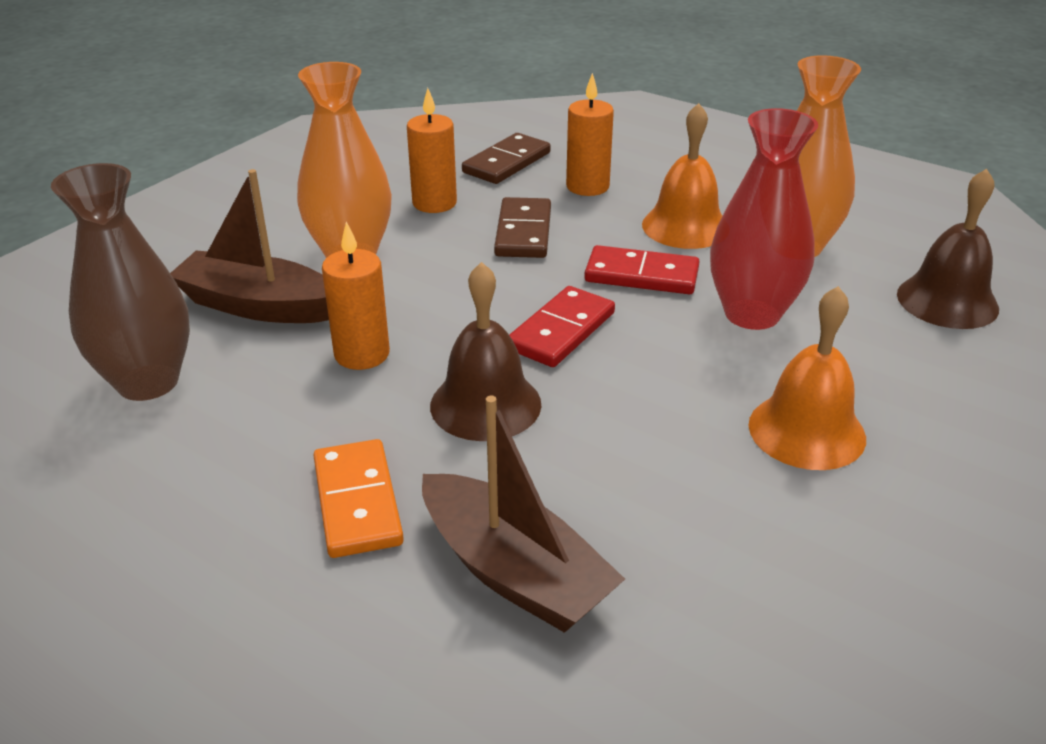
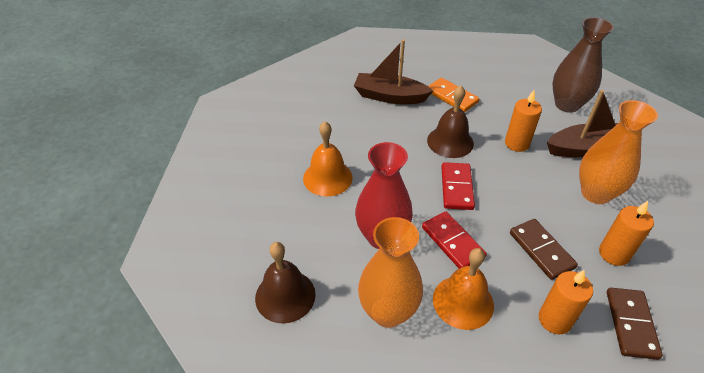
camera: 150 degrees right, 10 degrees up
red domino [584,245,700,294] -> red domino turned 75 degrees clockwise [422,212,487,268]

